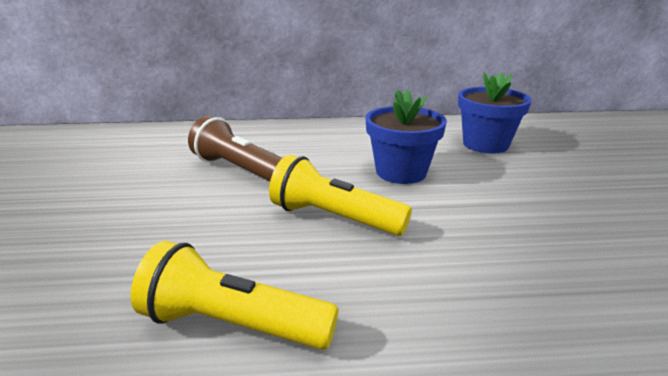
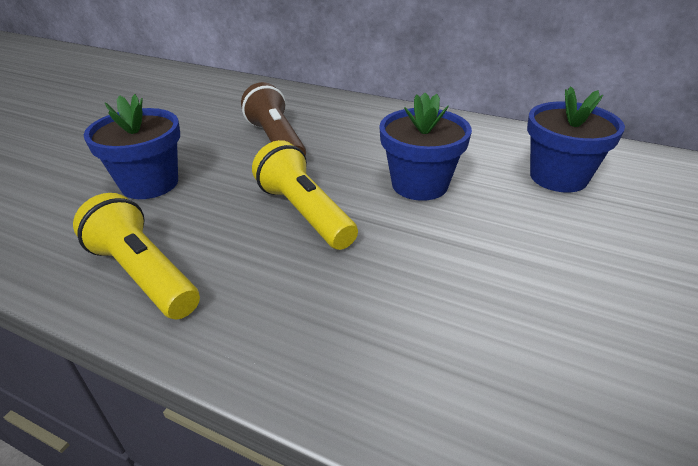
camera: 30 degrees right, 10 degrees up
none -> blue flower pot [84,94,180,199]

